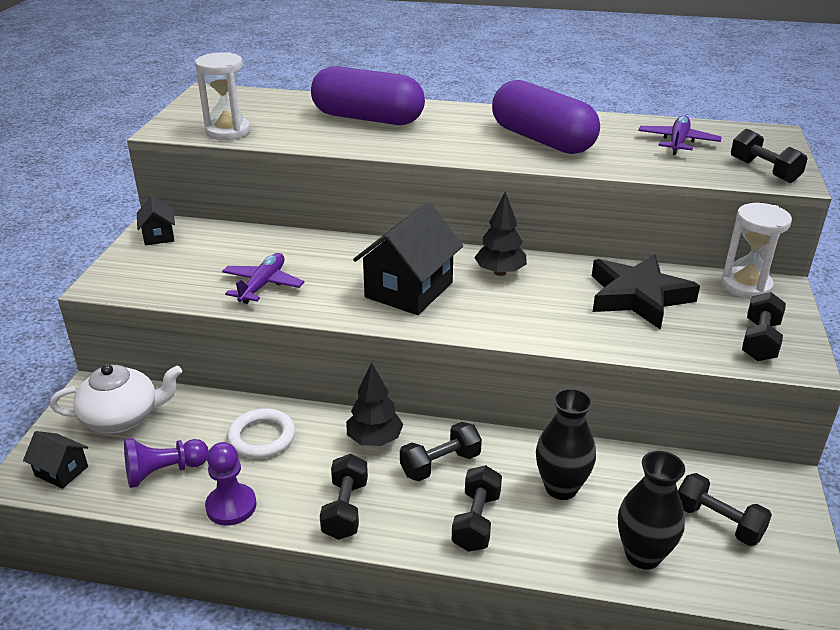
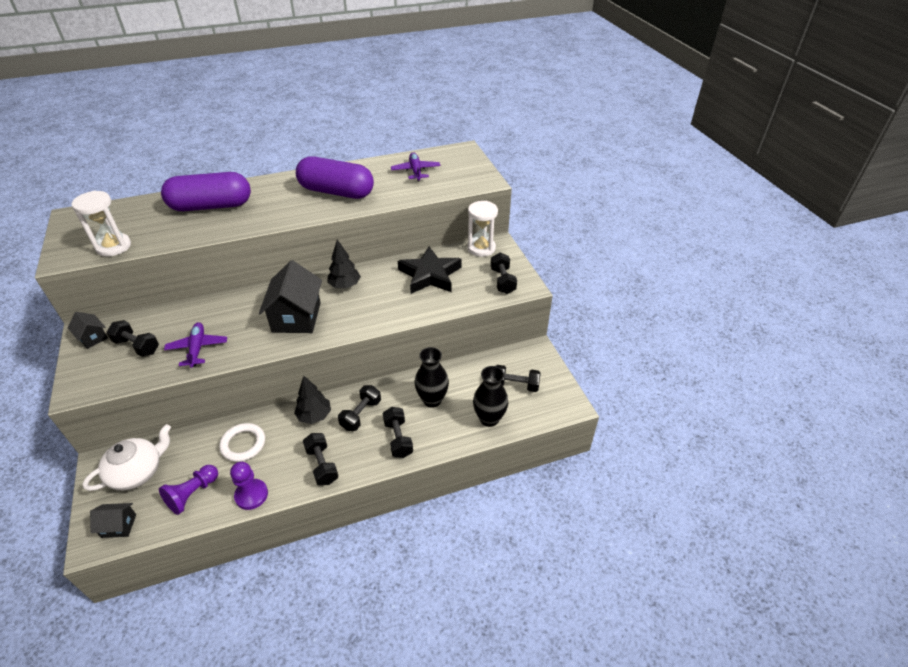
camera: 30 degrees left, 10 degrees up
black dumbbell [731,129,808,183] -> black dumbbell moved to [106,320,159,357]

